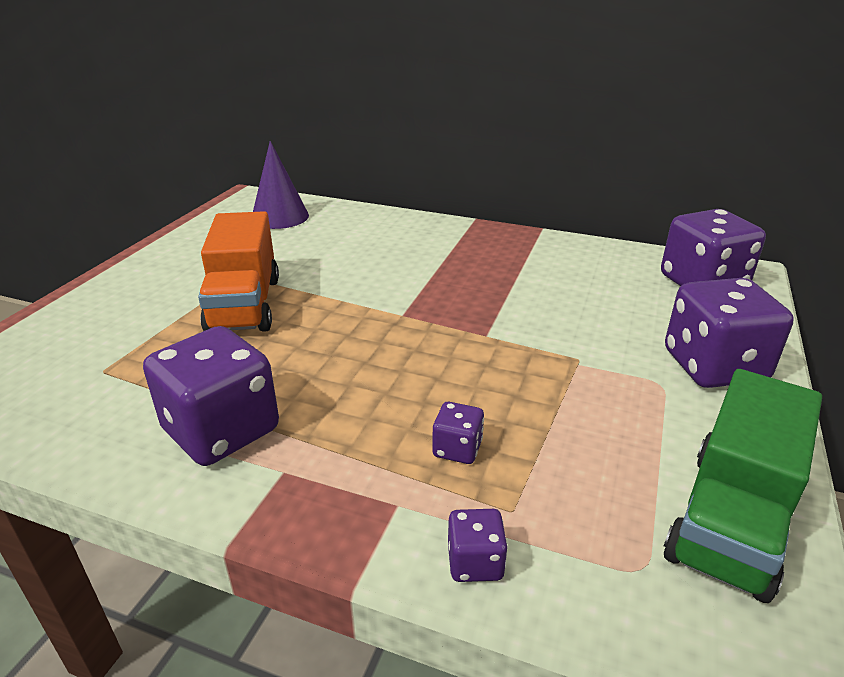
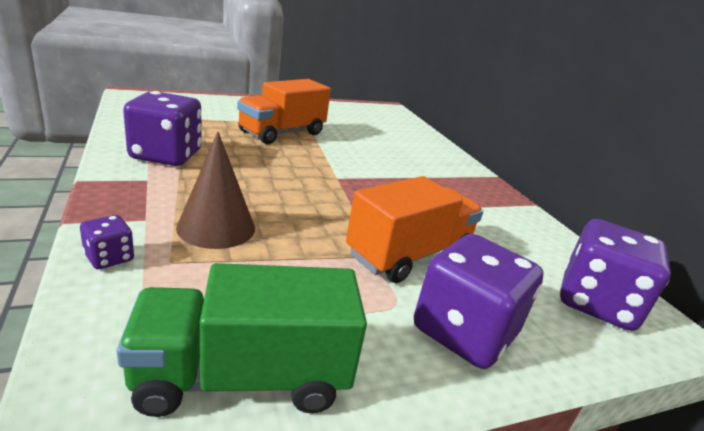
camera: 45 degrees right, 5 degrees down
purple cone [253,141,309,229] -> none
purple dice [432,402,484,464] -> brown cone [176,132,255,249]
none -> orange truck [346,176,483,283]

